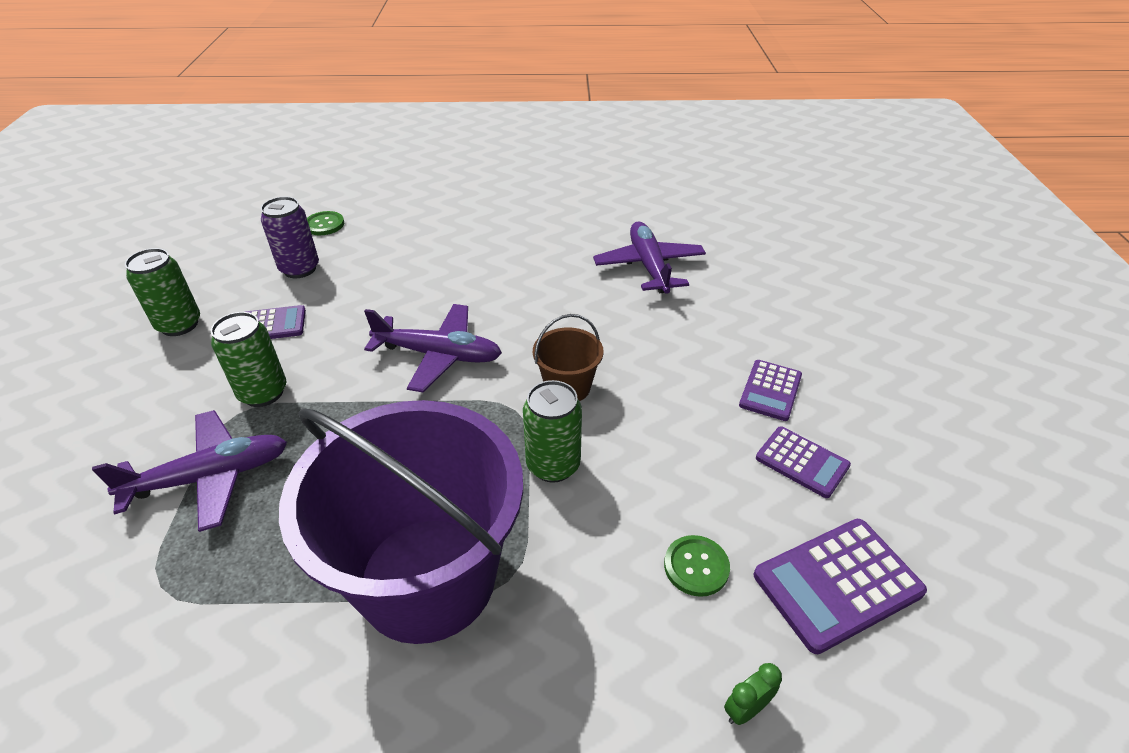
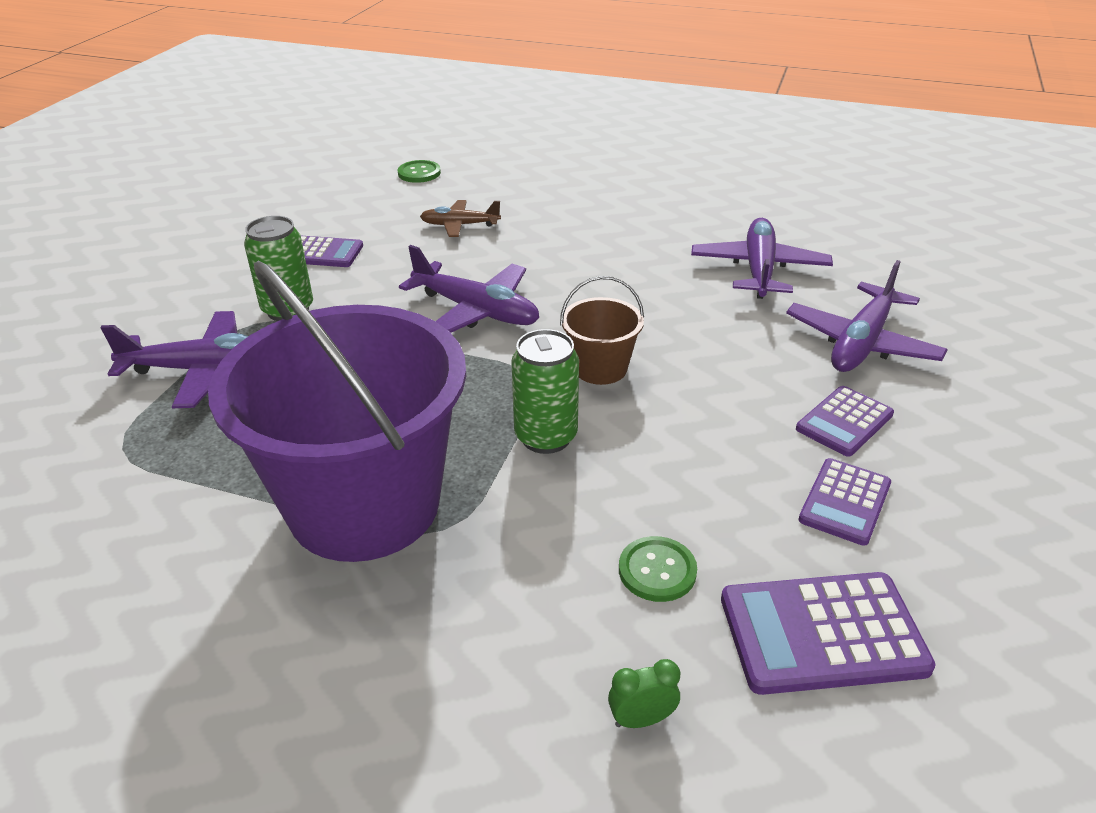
camera: 20 degrees right, 5 degrees down
green can [125,248,200,336] -> none
purple can [261,196,319,278] -> none
purple calculator [756,426,851,498] -> purple calculator turned 60 degrees clockwise [799,458,891,546]
none -> brown plane [420,200,501,237]
none -> purple plane [786,260,948,372]

